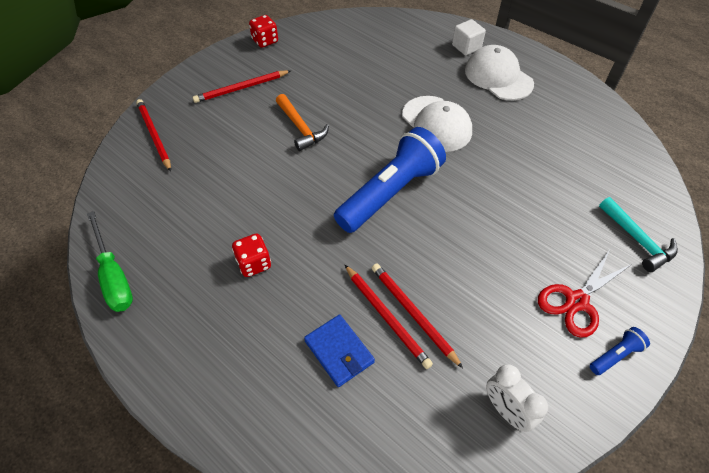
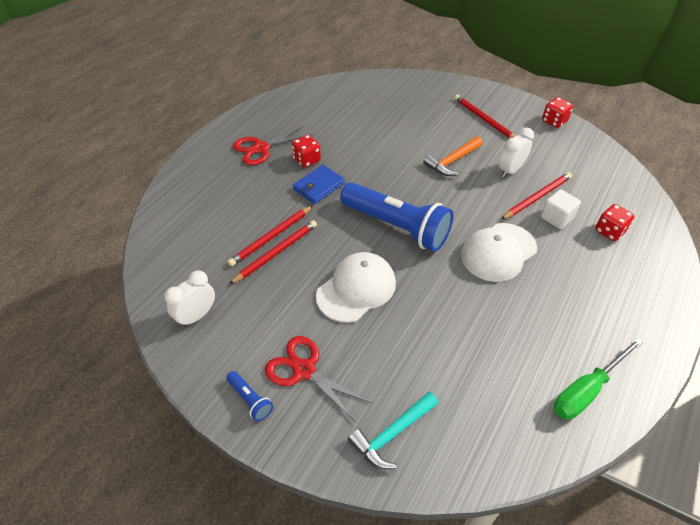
camera: 80 degrees right, 5 degrees down
green screwdriver [87,211,133,312] -> green screwdriver moved to [554,338,643,420]
red pencil [136,99,171,172] -> red pencil moved to [501,172,572,219]
blue wallet [304,315,375,387] -> blue wallet moved to [293,165,345,204]
white cube [452,19,486,55] -> white cube moved to [541,189,581,229]
white cap [465,45,534,100] -> white cap moved to [316,252,396,323]
none -> red scissors [233,125,313,165]
none -> white clock [499,128,534,177]
none -> red dice [595,204,635,241]

